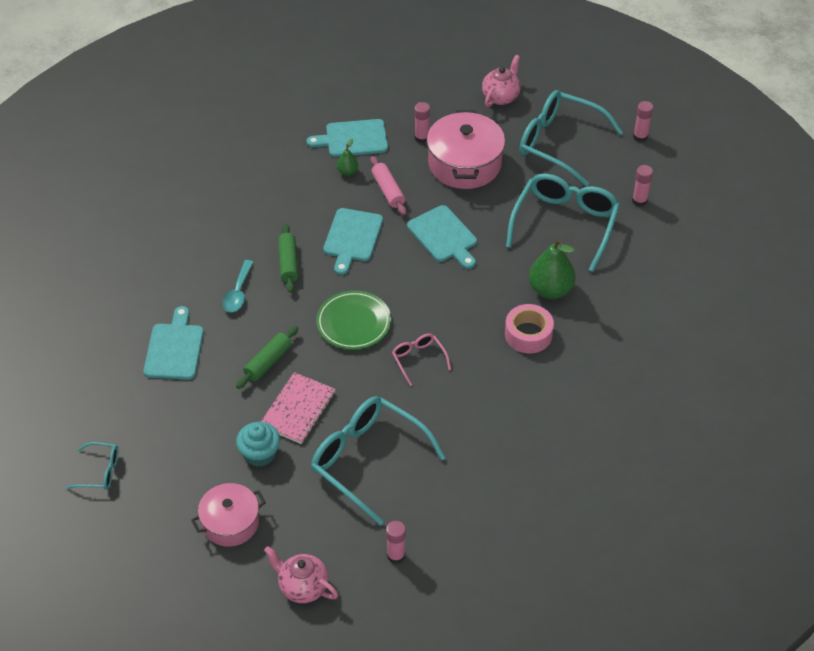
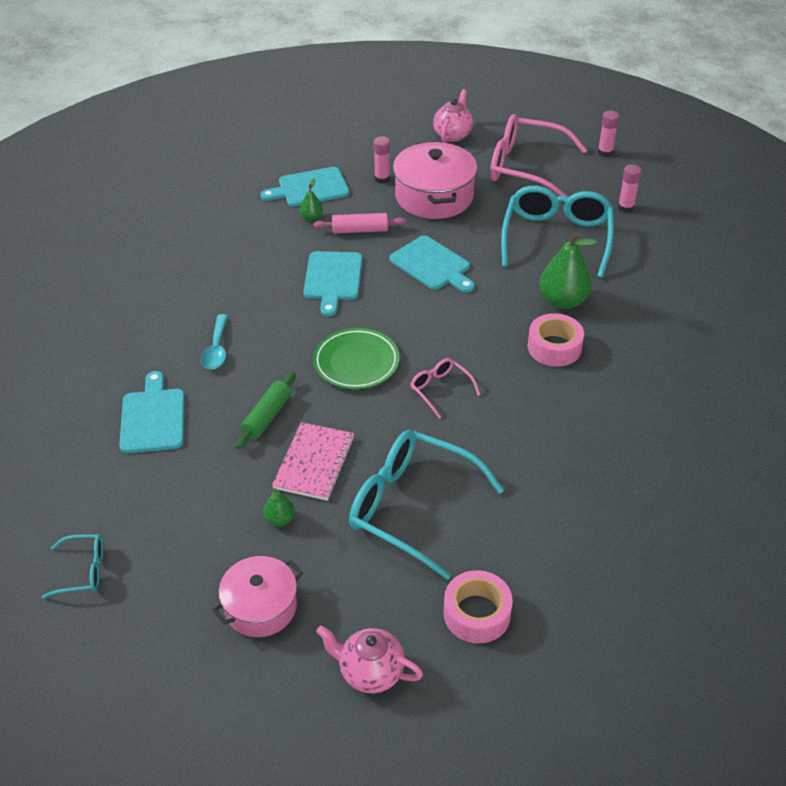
camera: 10 degrees left, 5 degrees down
turquoise cupcake [236,422,280,467] -> green pear [263,488,295,526]
green rolling pin [278,224,298,292] -> none
pink rolling pin [371,156,407,215] -> pink rolling pin turned 60 degrees counterclockwise [313,213,407,234]
pink glue stick [386,521,406,564] -> pink tape [444,570,513,644]
turquoise glasses [519,90,623,186] -> pink glasses [490,114,587,198]

